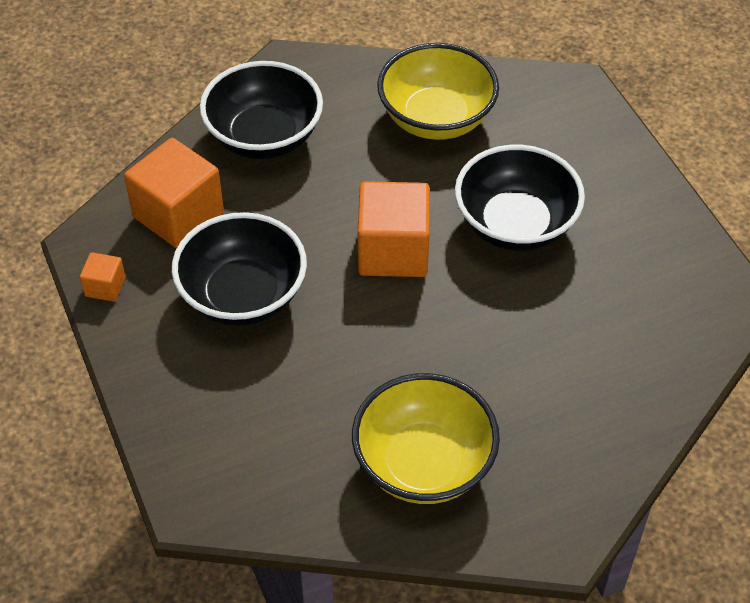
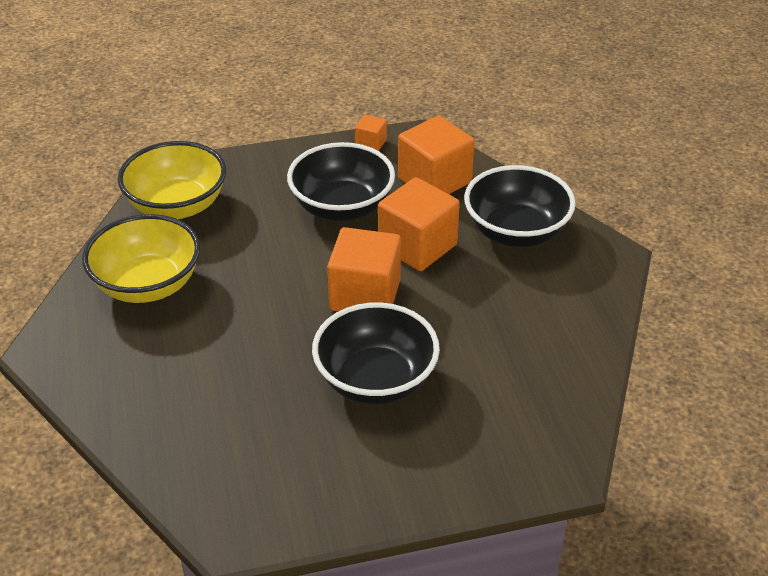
camera: 100 degrees right, 10 degrees down
yellow bowl [377,43,499,140] -> yellow bowl moved to [118,141,226,219]
none -> orange cube [378,177,460,271]

